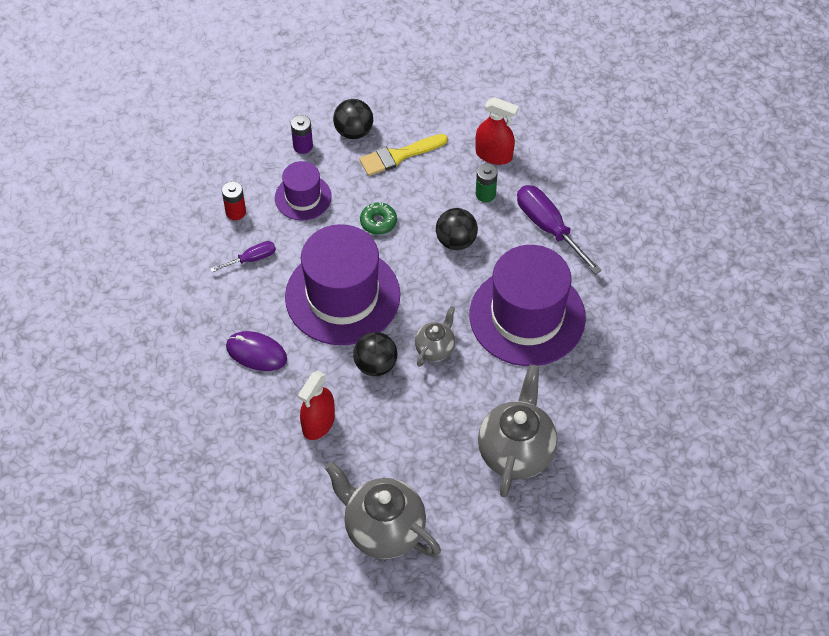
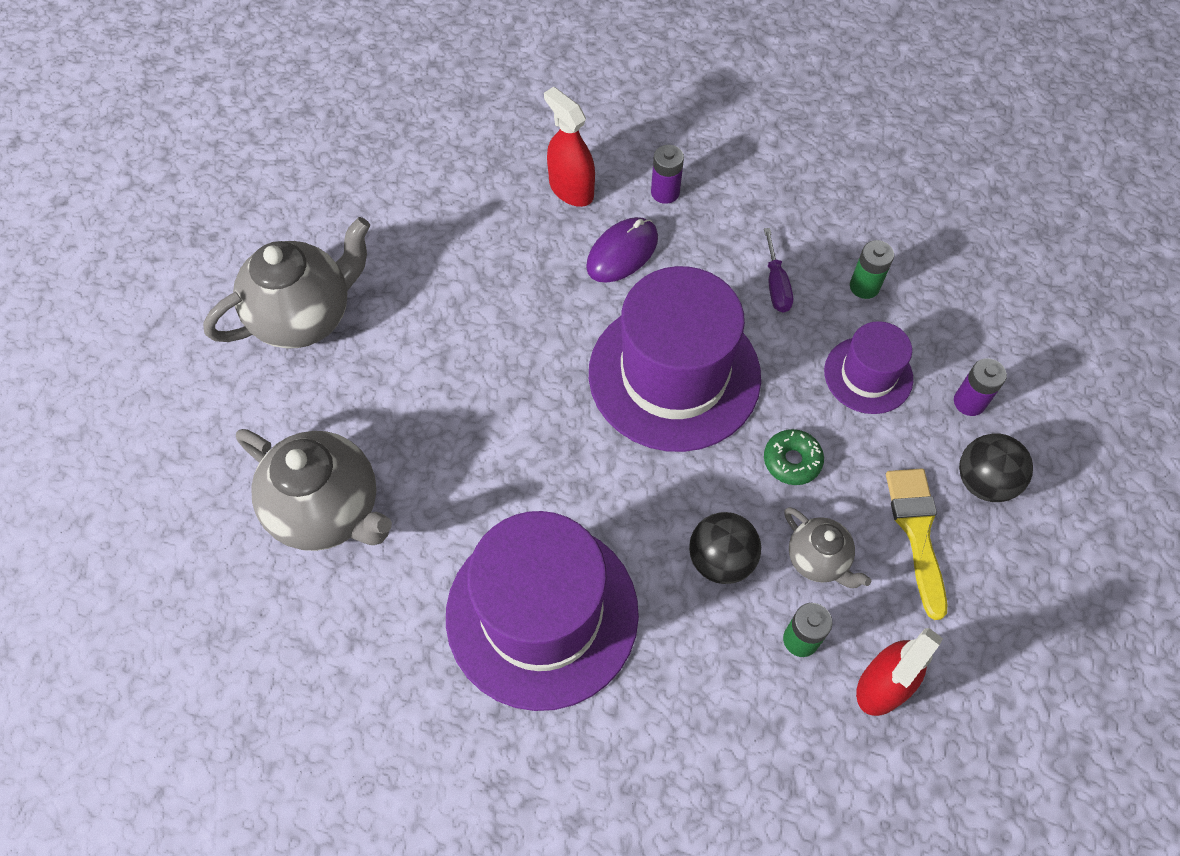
camera: 110 degrees right, 5 degrees up
red battery [222,181,246,220] -> green battery [850,240,894,299]
red spray bottle [298,371,335,440] -> red spray bottle moved to [544,87,595,207]
black ball [353,332,397,376] -> none
grey teapot [415,306,455,367] -> grey teapot moved to [784,507,871,588]
purple screwdriver [517,185,602,274] -> none
none -> purple battery [651,145,684,204]

